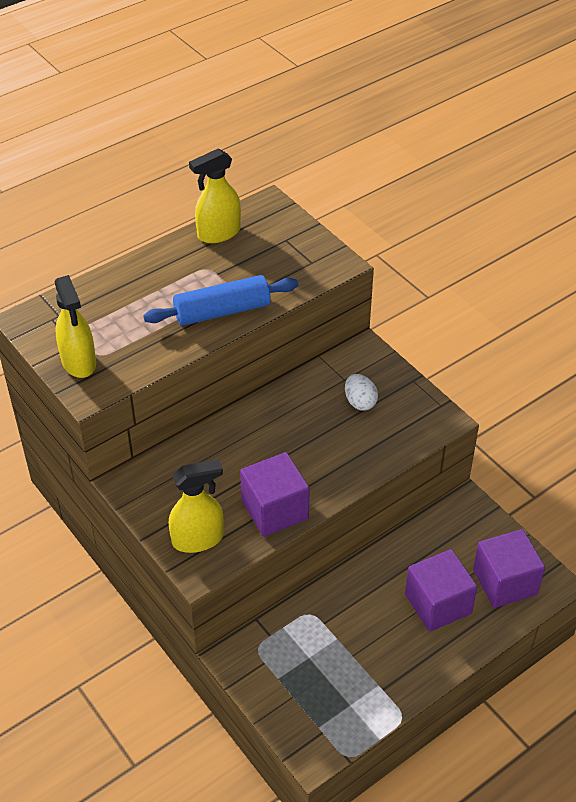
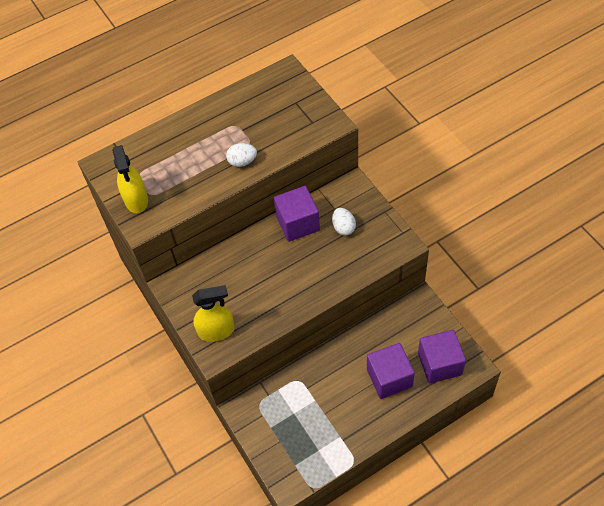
camera: 10 degrees right, 10 degrees up
blue rolling pin [143,275,298,326] -> white egg [226,143,257,167]
yellow spray bottle [189,148,241,243] -> none
purple cube [240,452,310,537] -> purple cube moved to [274,186,320,242]

